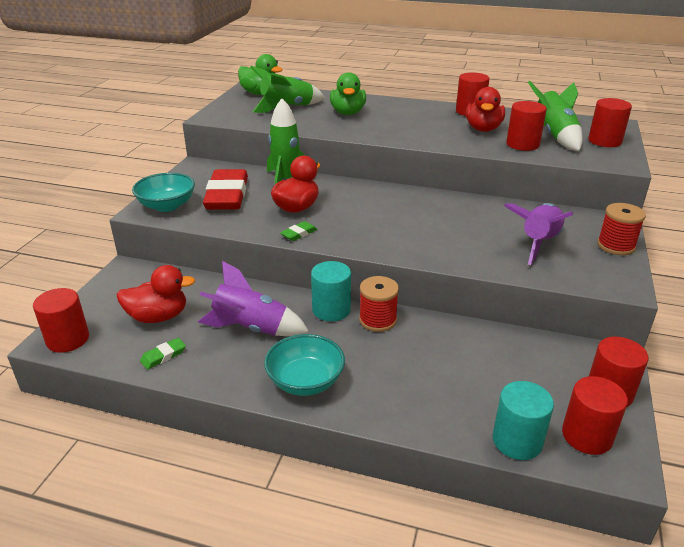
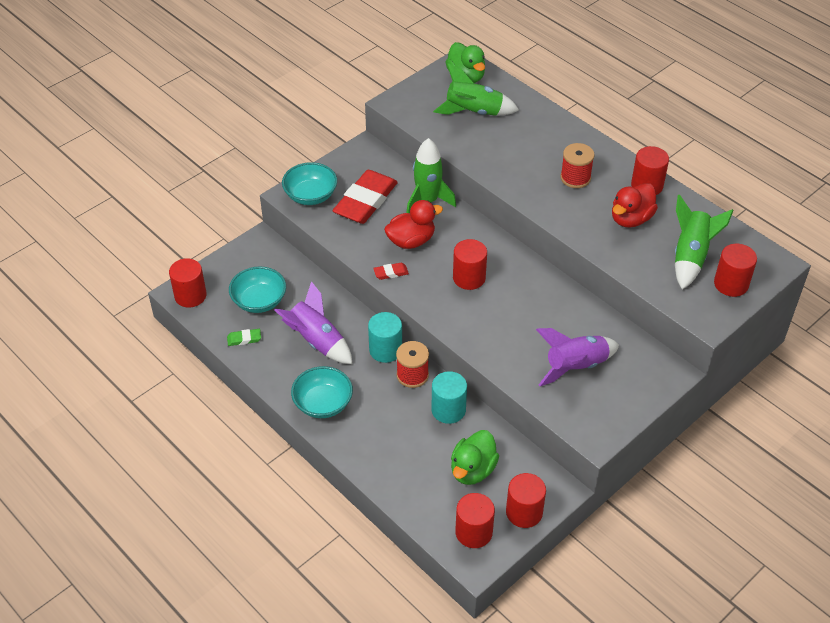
camera: 30 degrees right, 15 degrees up
red duck [117,265,196,323] -> turquoise bowl [229,267,286,313]
green eraser [280,221,317,241] -> red eraser [373,263,409,280]
green duck [330,72,366,115] -> green duck moved to [451,430,499,485]
turquoise cylinder [493,381,554,460] -> turquoise cylinder moved to [431,371,467,424]
red cylinder [506,101,547,151] -> red cylinder moved to [453,239,487,290]
red spool [597,203,646,255] -> red spool moved to [560,143,595,188]

